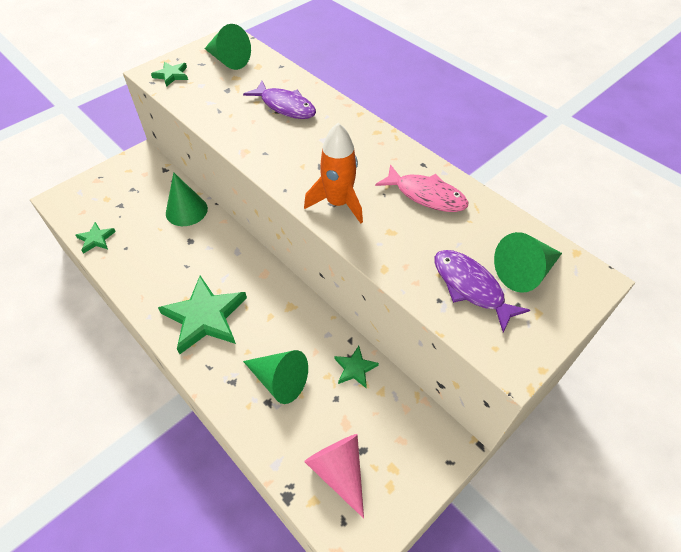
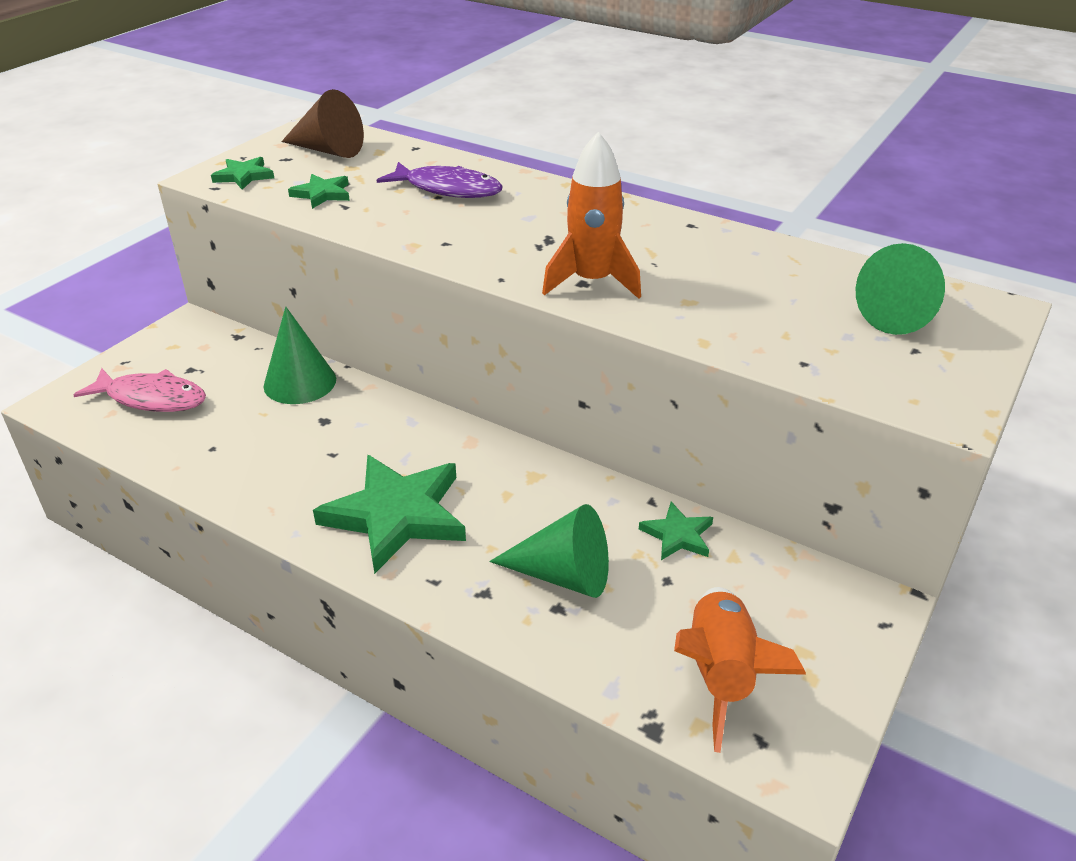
camera: 15 degrees left, 15 degrees down
green star [75,222,116,254] -> green star moved to [288,174,350,209]
green cone [204,24,251,70] -> brown cone [281,89,364,158]
pink cone [304,434,364,519] -> orange rocket [674,587,806,753]
pink fish [375,164,469,212] -> pink fish moved to [73,368,206,412]
purple fish [435,250,530,332] -> none

